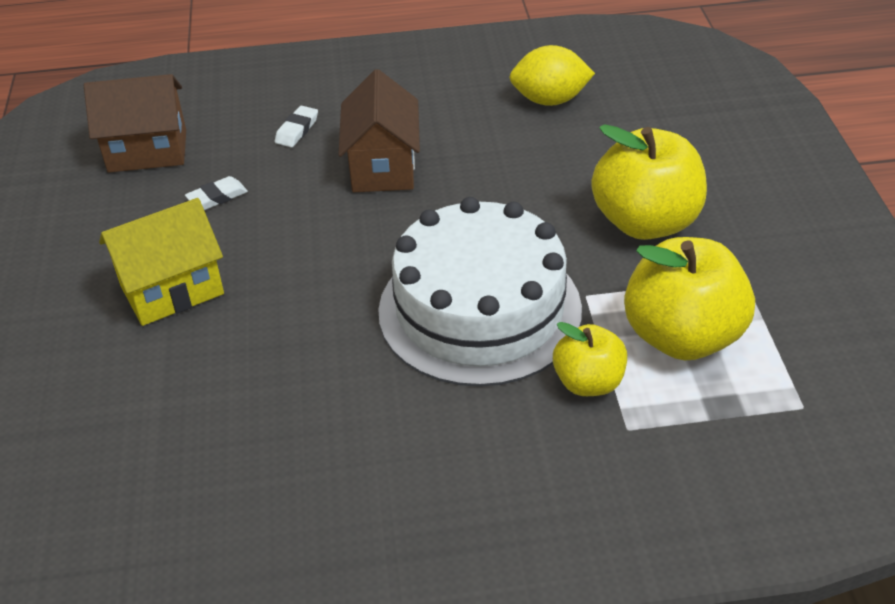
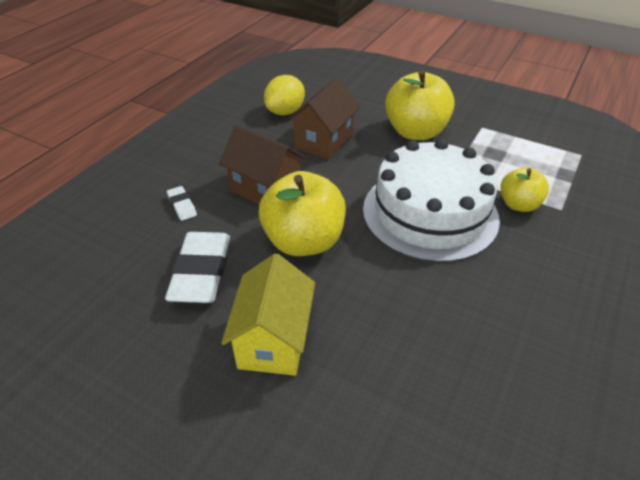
camera: 55 degrees left, 0 degrees up
brown house [84,74,186,173] -> brown house moved to [287,77,360,160]
white eraser [185,176,248,210] -> white eraser [165,232,230,303], size x2.15
yellow apple [624,237,755,360] -> yellow apple moved to [259,171,346,256]

